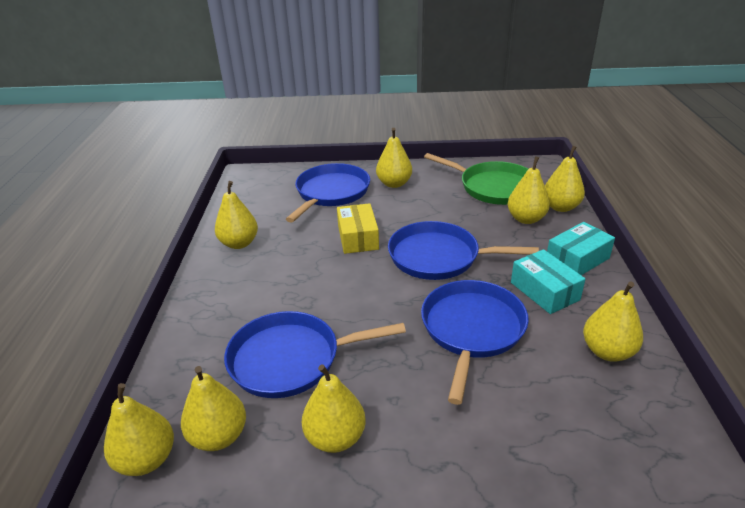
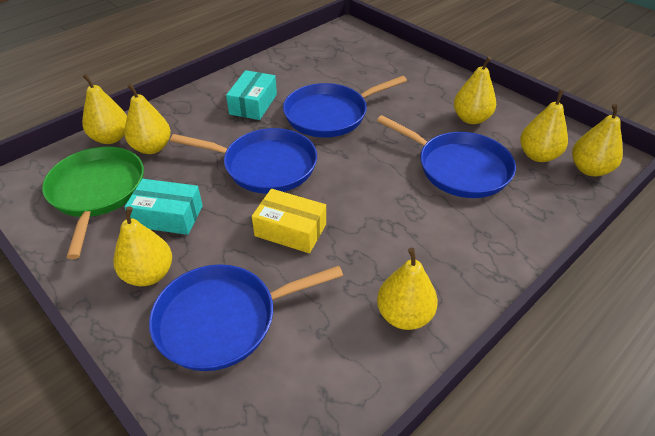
camera: 135 degrees left, 10 degrees up
yellow box [337,203,379,254] -> yellow box turned 75 degrees clockwise [252,189,326,253]
blue pan [388,221,539,280] -> blue pan turned 45 degrees counterclockwise [170,128,317,194]
turquoise box [547,222,615,275] -> turquoise box moved to [125,179,203,235]
yellow pear [583,281,643,362] -> none

